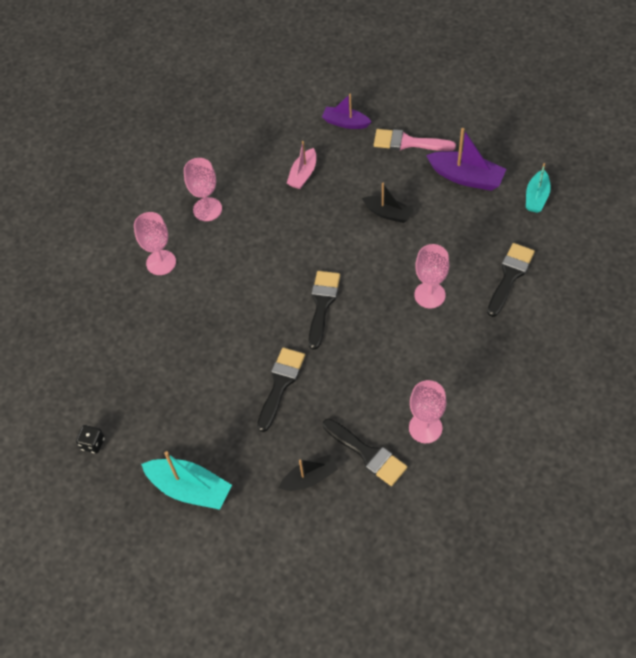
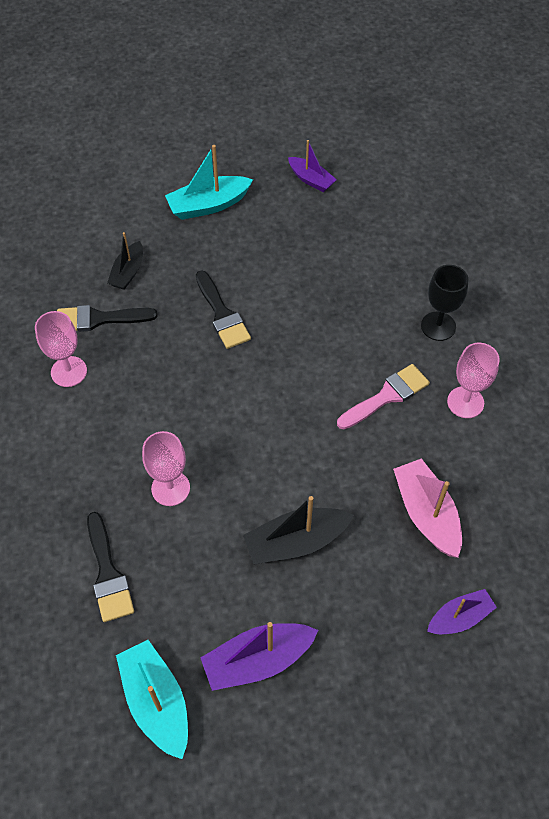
camera: 130 degrees right, 0 degrees up
black dice [76,425,105,453] -> purple boat [288,140,337,192]
pink goblet [134,212,176,275] -> black goblet [421,265,469,341]
pink boat [287,141,316,189] -> pink boat [393,458,462,558], size x1.54
black brush [308,271,340,350] -> none
black boat [362,183,413,223] -> black boat [243,496,353,564], size x1.54
pink brush [374,129,456,151] -> pink brush moved to [337,364,430,430]
turquoise boat [526,163,551,213] -> turquoise boat [116,640,188,759], size x1.54

